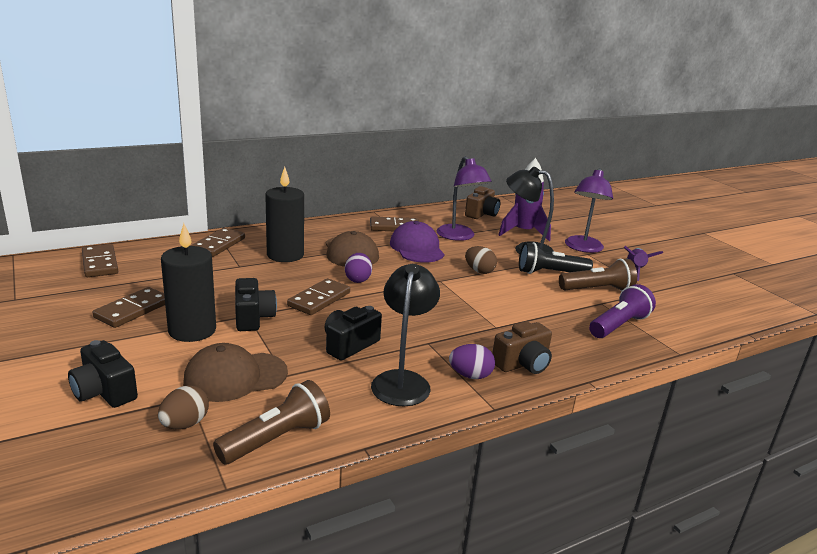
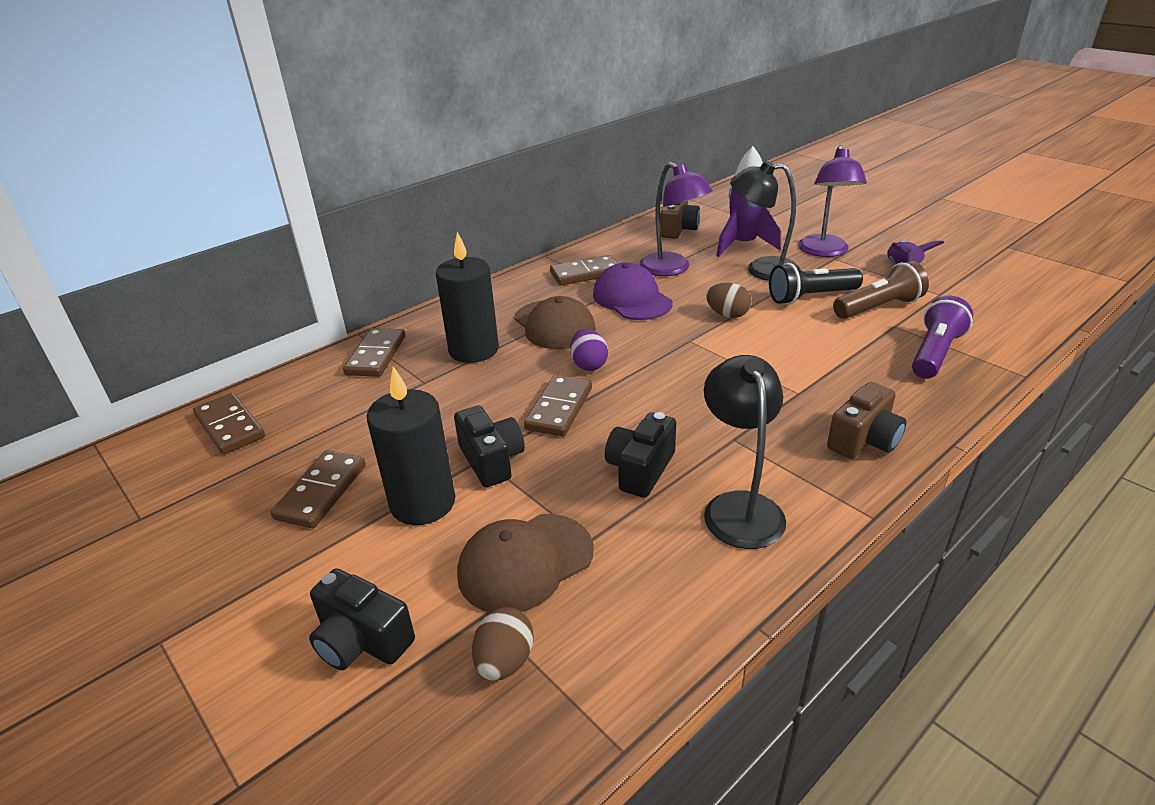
camera: 10 degrees left, 10 degrees up
brown flashlight [213,380,330,464] -> none
purple egg [449,344,495,379] -> none

